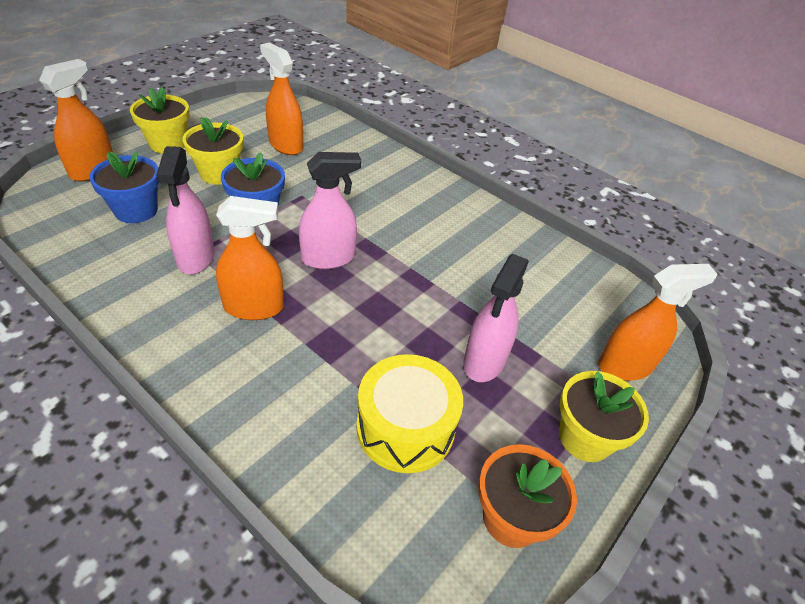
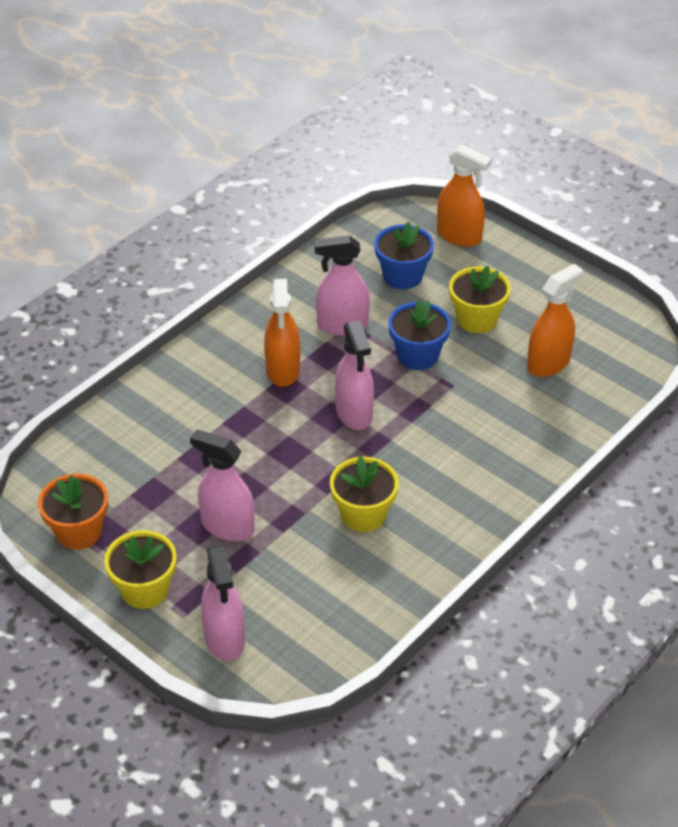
camera: 95 degrees right, 0 degrees up
yellow flower pot [130,87,190,153] -> yellow flower pot moved to [330,456,399,532]
yellow drum [356,354,463,473] -> none
orange spray bottle [598,264,717,381] -> pink spray bottle [201,545,245,661]

